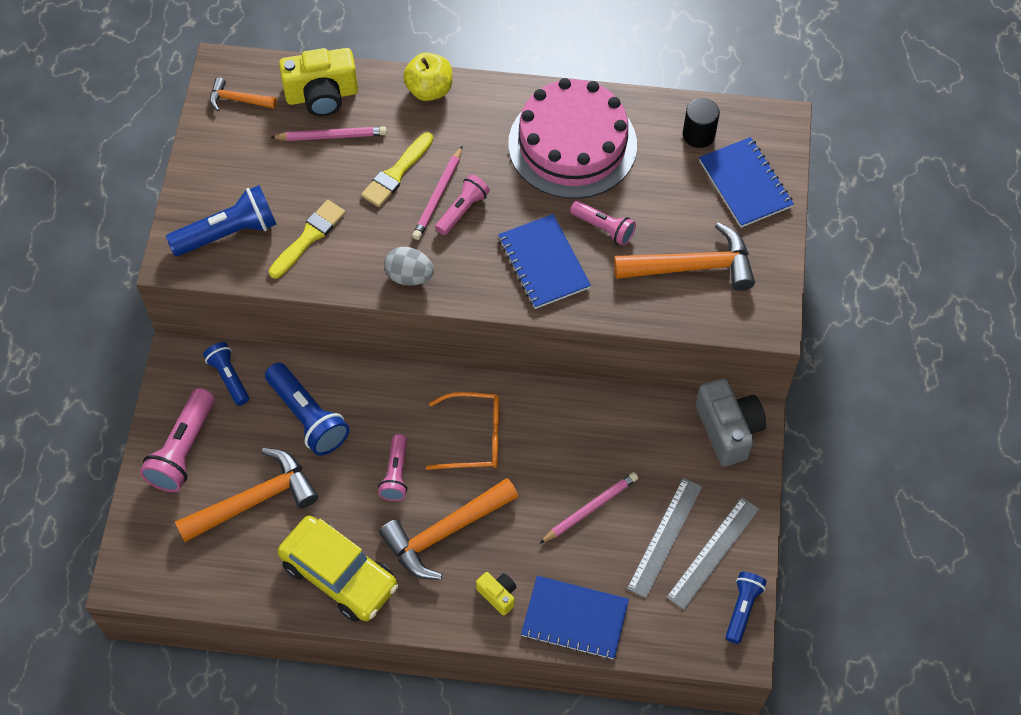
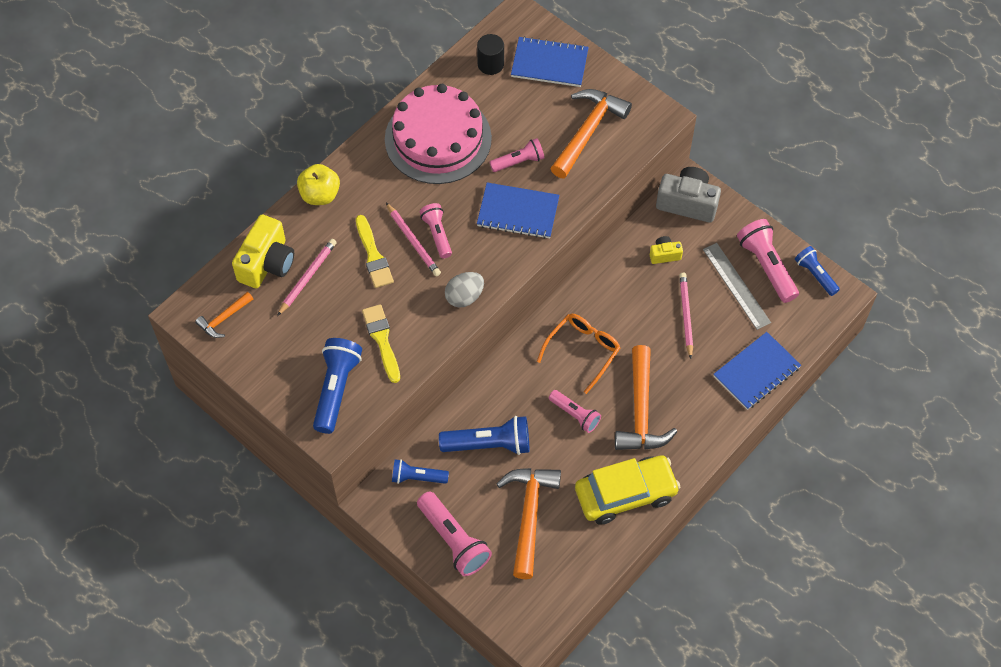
camera: 55 degrees left, 0 degrees up
yellow camera [476,572,516,616] -> yellow camera moved to [650,236,683,264]
grey ruler [666,497,759,610] -> pink flashlight [737,219,799,303]

